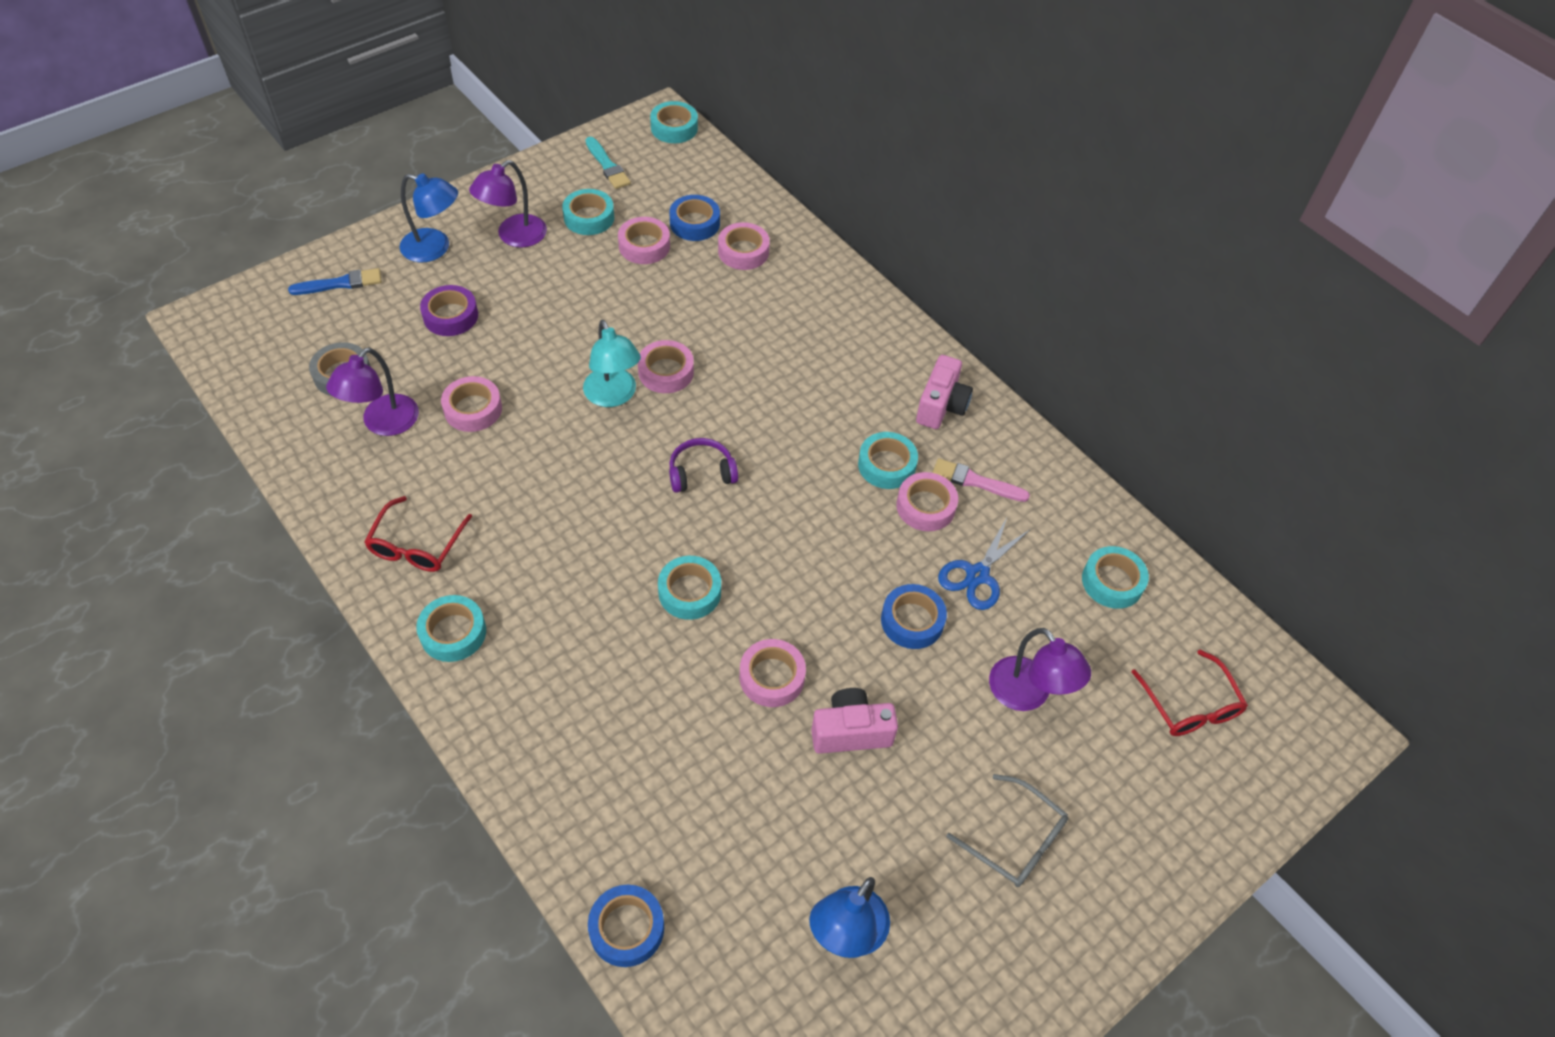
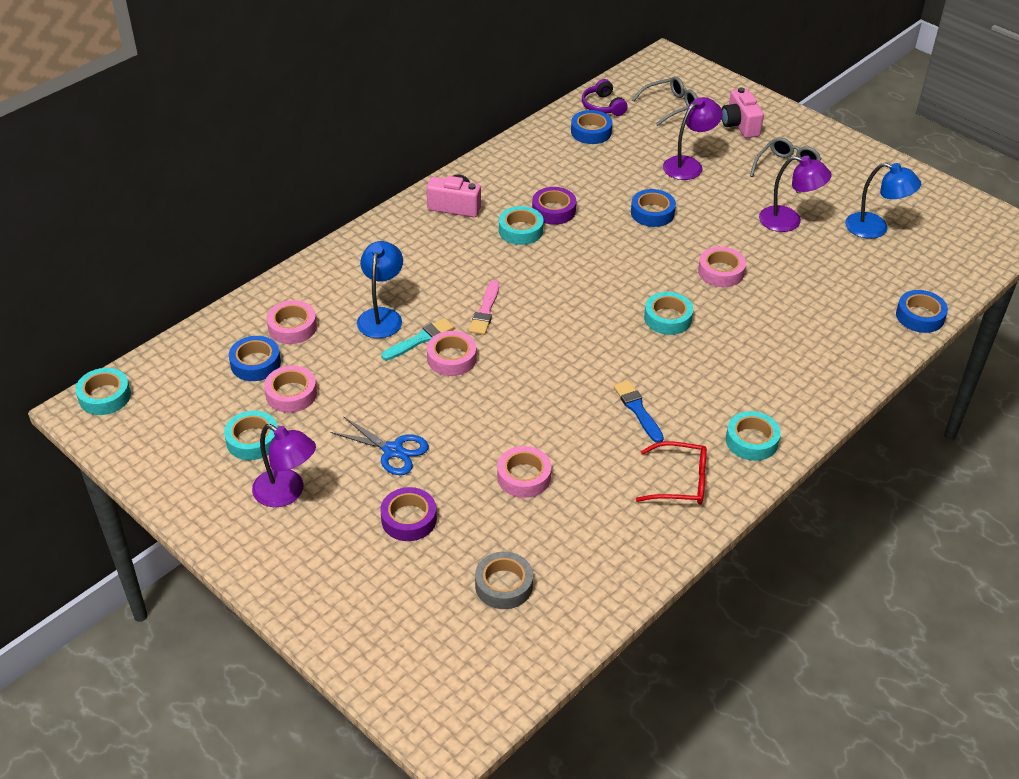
camera: 95 degrees left, 10 degrees down
blue brush [288,268,382,295] -> blue brush moved to [613,380,664,443]
purple lamp [326,347,419,436] -> purple lamp moved to [759,156,832,232]
blue lamp [400,173,458,262] -> blue lamp moved to [357,241,403,338]
turquoise lamp [583,320,641,407] -> none
turquoise brush [586,137,631,189] -> turquoise brush moved to [381,318,454,360]
purple headphones [669,438,738,493] -> purple headphones moved to [582,79,628,116]
pink camera [811,688,898,754] -> pink camera moved to [722,87,764,138]
pink tape [896,472,958,531] -> purple tape [532,187,576,225]
pink brush [932,458,1030,502] -> pink brush moved to [469,280,499,335]
blue scissors [938,518,1031,610] -> blue scissors moved to [330,416,429,475]
turquoise tape [1082,546,1149,609] -> blue tape [571,110,612,144]
red glasses [1131,650,1248,736] -> grey glasses [632,76,698,126]

